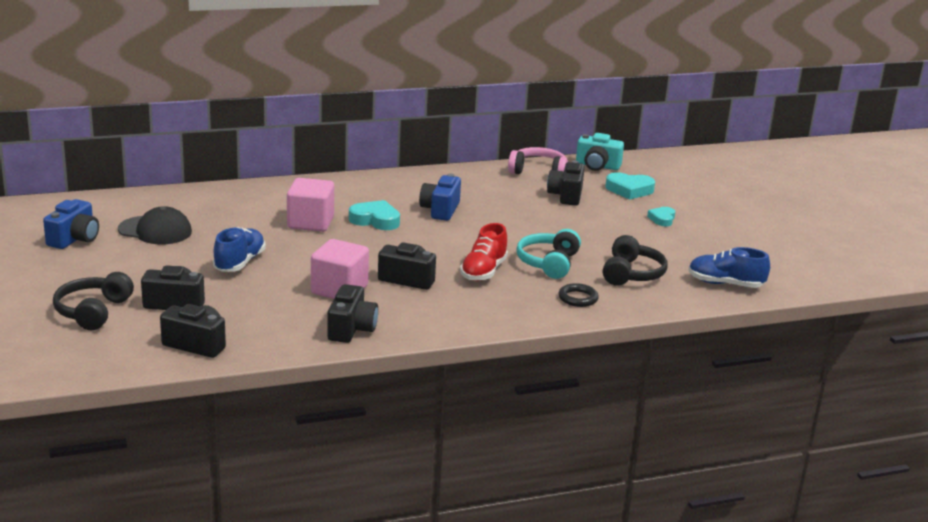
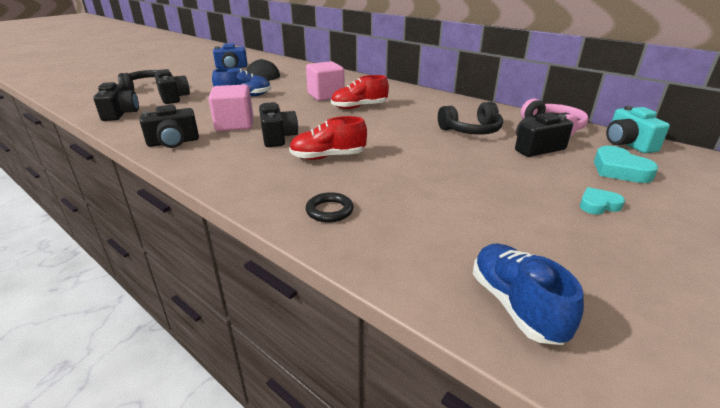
camera: 60 degrees right, 5 degrees up
turquoise heart [349,200,400,230] -> red shoe [331,75,389,109]
blue camera [419,174,461,221] -> none
turquoise headphones [516,229,581,279] -> none
black headphones [603,235,667,286] -> black headphones moved to [438,102,503,135]

